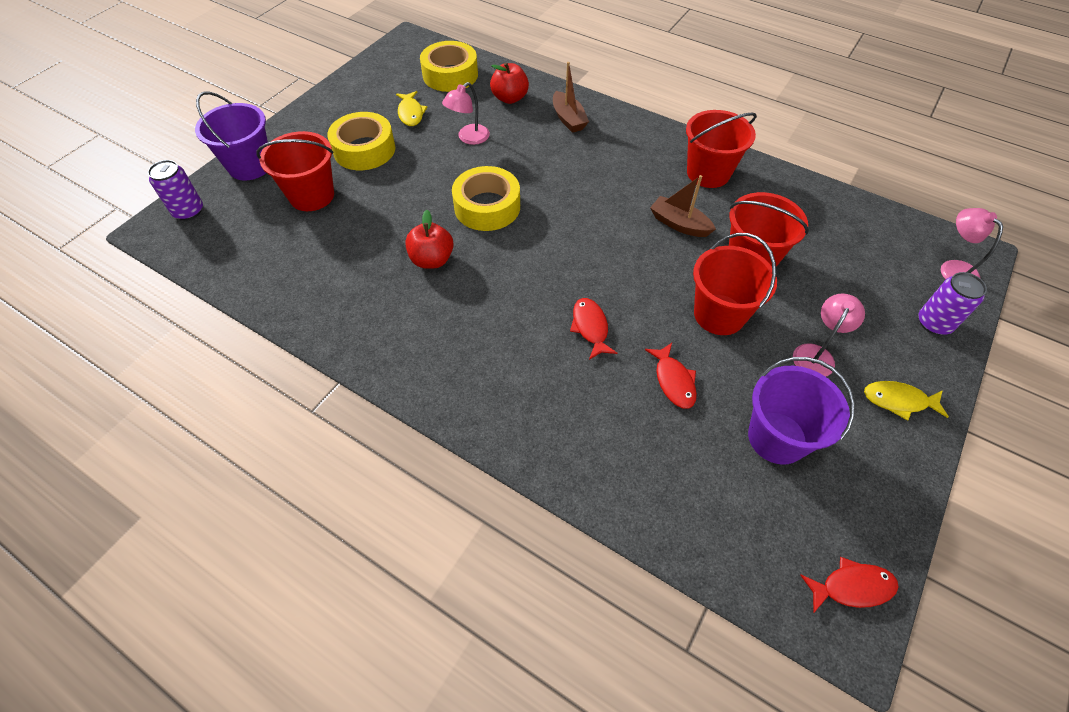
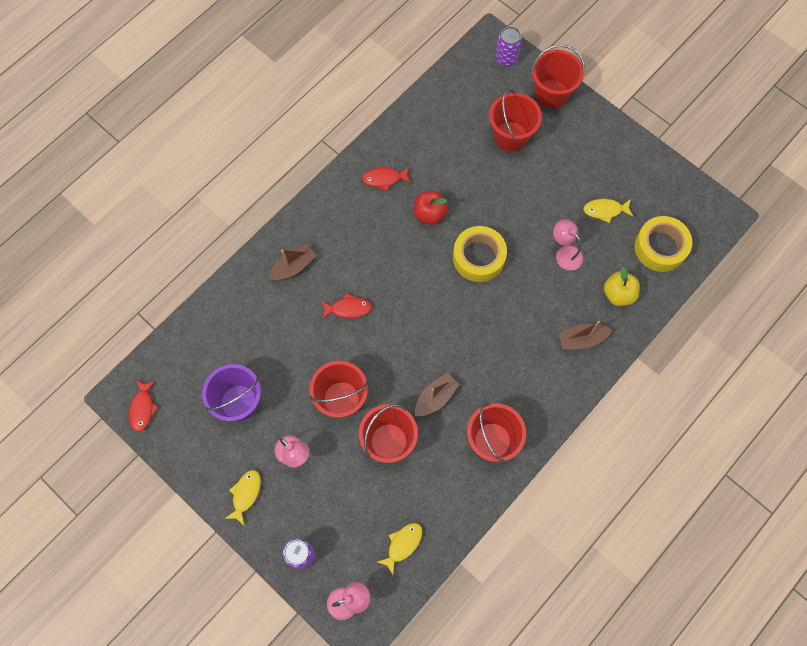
camera: 100 degrees right, 15 degrees up
purple bucket [195,92,268,181] -> red bucket [531,45,585,108]
yellow tape [327,112,395,170] -> none
red apple [490,62,529,104] -> yellow apple [604,266,640,306]
red fish [645,343,697,409] -> red fish moved to [362,167,411,191]
none -> brown boat [269,244,316,280]
none -> yellow fish [377,523,422,575]

